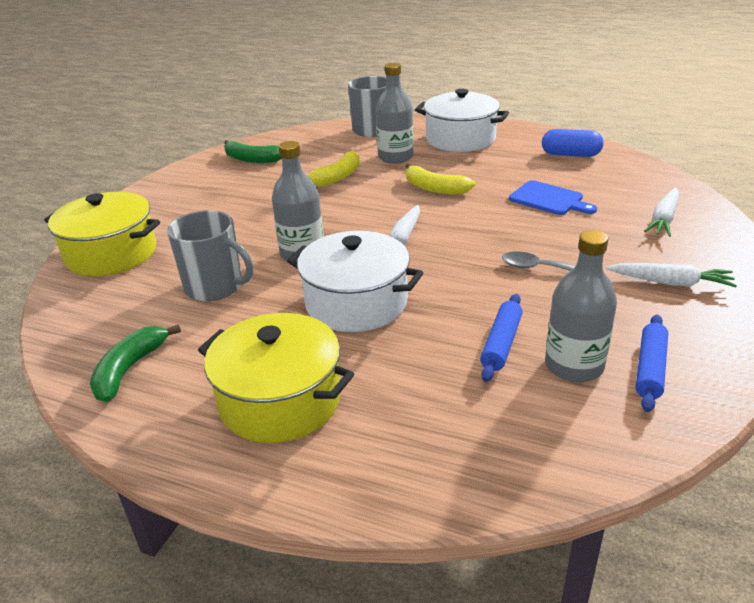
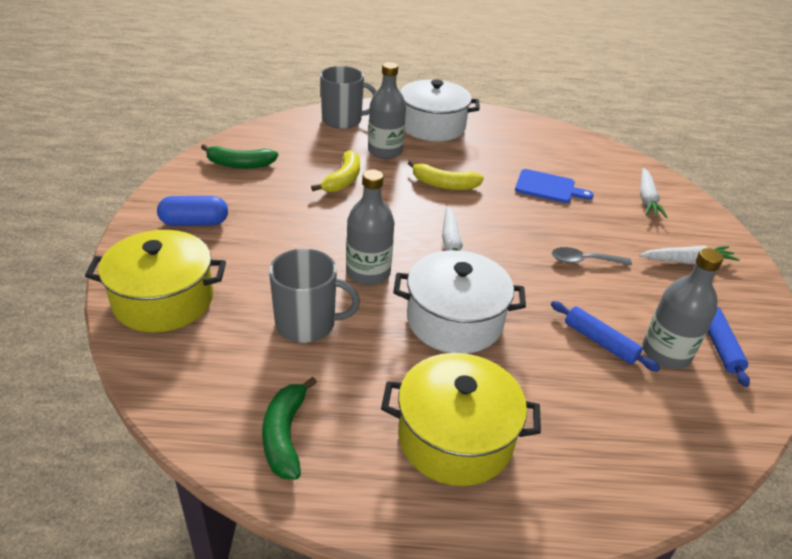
camera: 25 degrees left, 5 degrees up
blue rolling pin [480,294,523,382] -> blue rolling pin turned 45 degrees counterclockwise [551,301,660,372]
blue capsule [542,129,603,157] -> blue capsule moved to [157,196,228,226]

